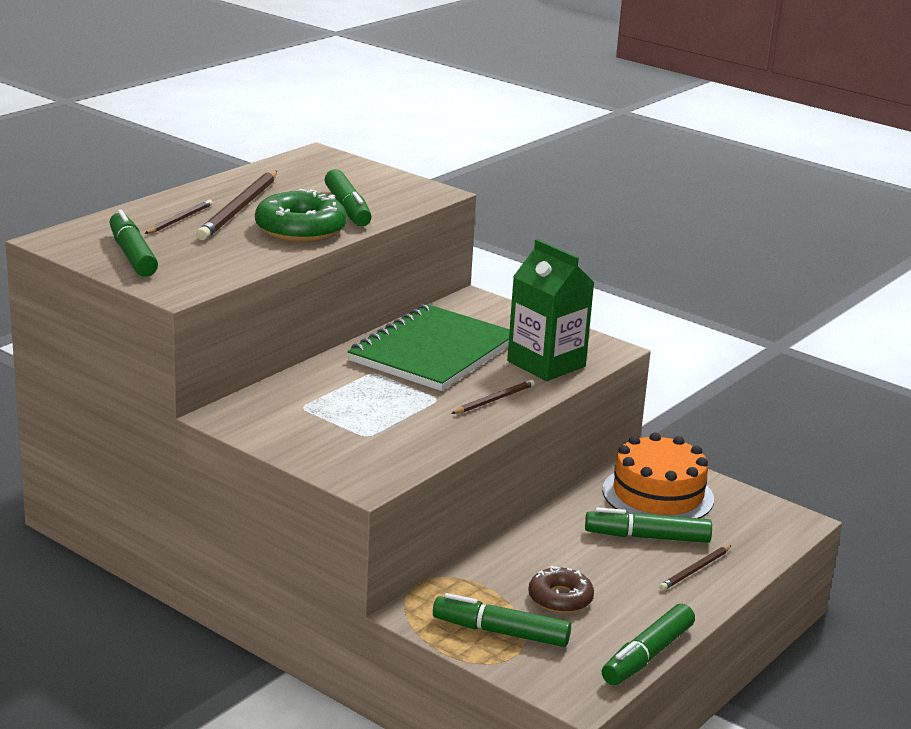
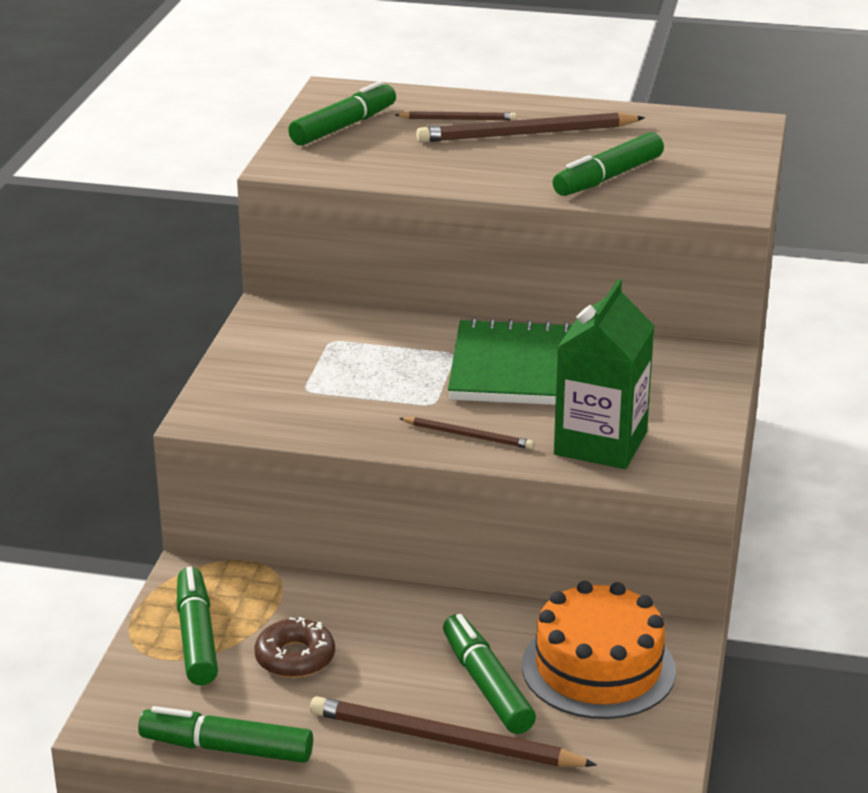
camera: 65 degrees right, 5 degrees up
green donut [255,189,347,242] -> none
brown pencil [659,545,732,591] -> brown pencil [310,696,597,767], size x1.89

